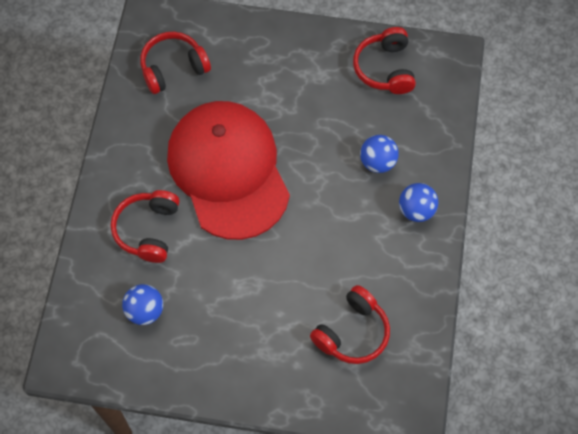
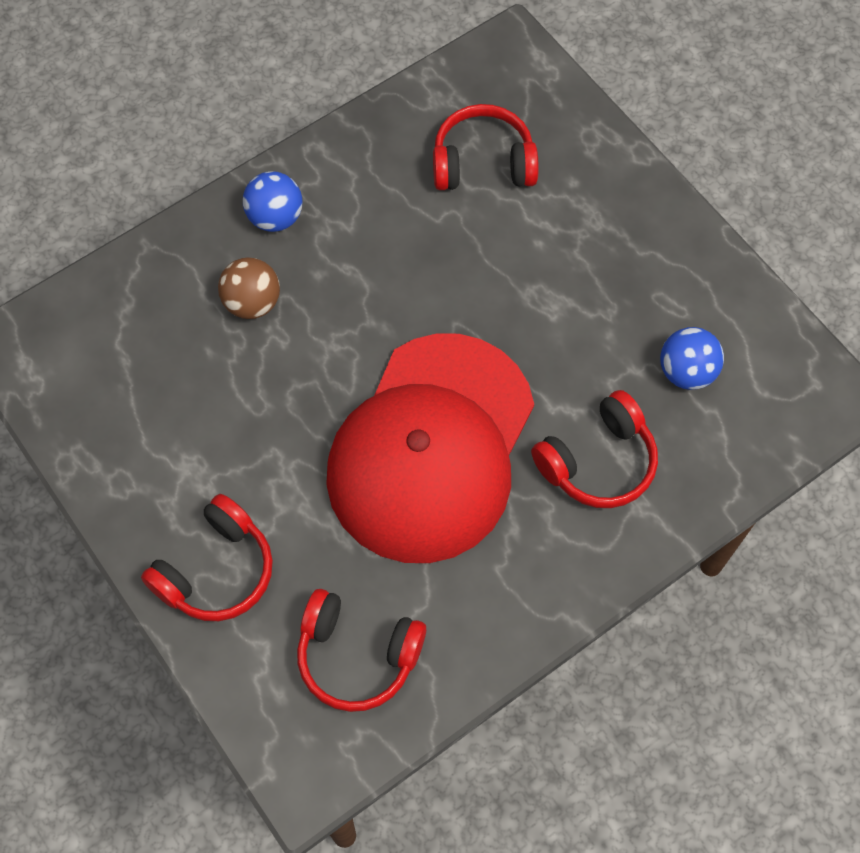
camera: 135 degrees left, 0 degrees up
red headphones [353,27,416,94] -> red headphones moved to [141,494,273,621]
blue ball [360,135,399,173] -> brown ball [218,257,280,319]

